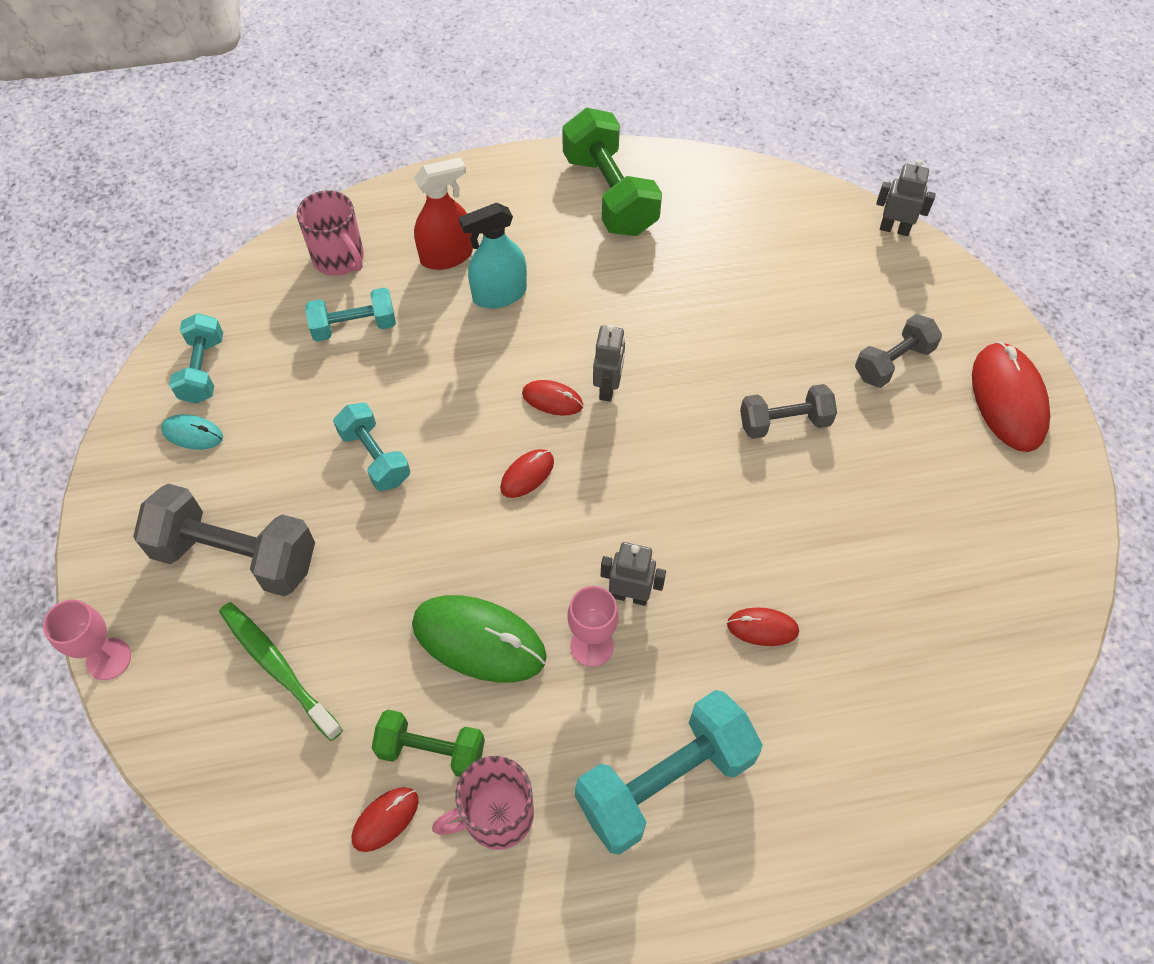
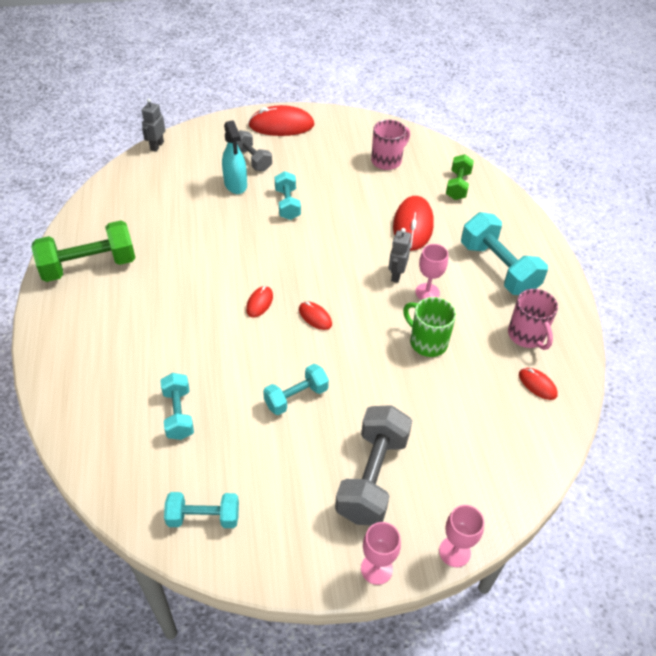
camera: 90 degrees left, 10 degrees down
turquoise mouse [161,414,223,450] -> none
green toothbrush [219,602,343,741] -> none
pink mug [297,190,364,276] -> pink mug moved to [371,120,410,170]
green dumbbell [372,709,485,777] -> green dumbbell moved to [446,154,474,200]
green mouse [412,595,547,683] -> green mug [403,297,456,357]
red spray bottle [414,157,473,270] -> none
turquoise spray bottle [459,203,527,308] -> turquoise spray bottle moved to [222,120,247,194]
grey robot [593,324,625,402] -> none
red mouse [727,608,799,646] -> red mouse [393,196,434,251], size x1.98
grey dumbbell [740,384,837,439] -> turquoise dumbbell [275,171,301,220]
none -> pink goblet [361,522,401,585]

